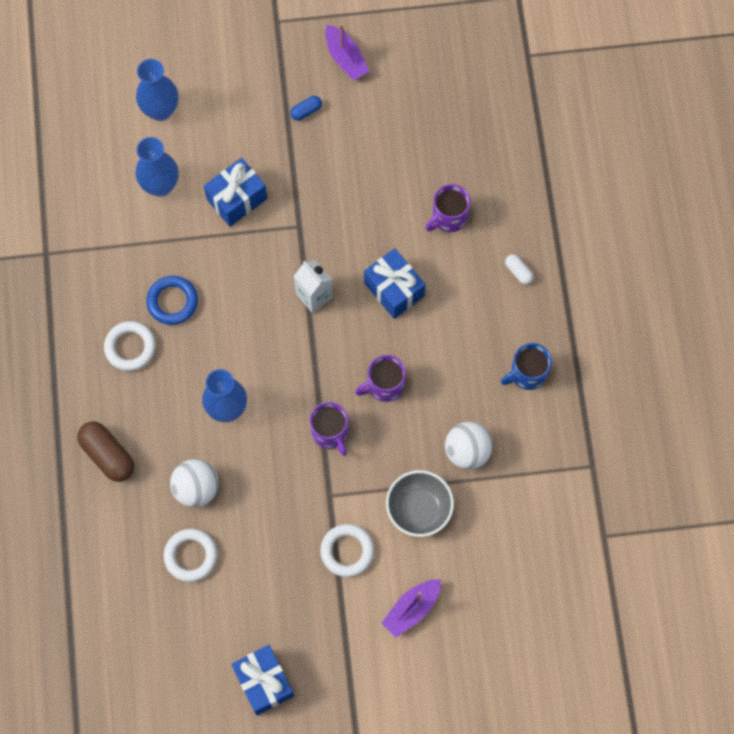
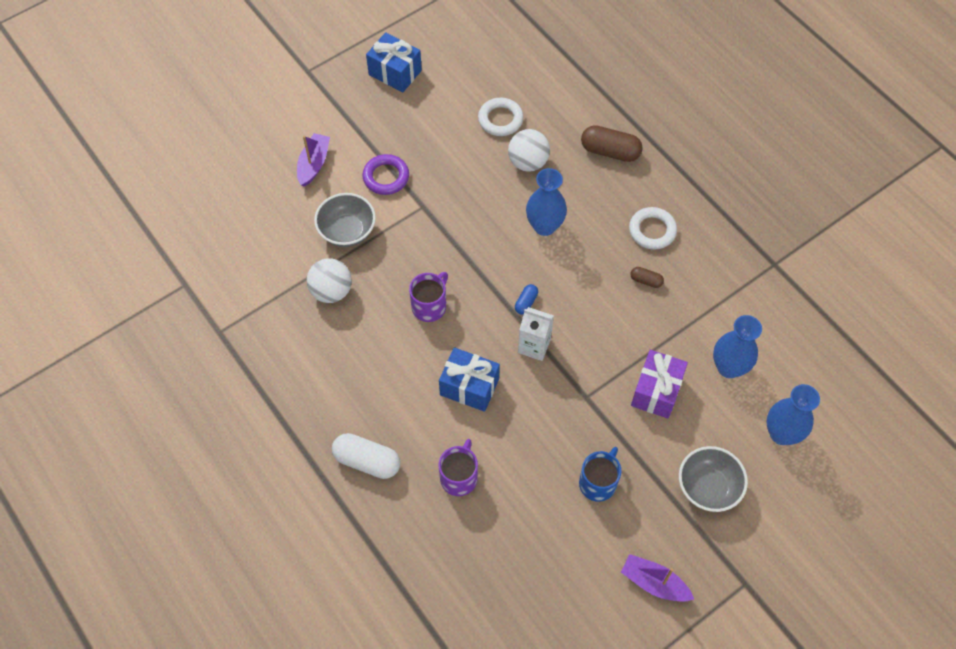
camera: 150 degrees right, 10 degrees down
blue ring [146,276,198,325] -> brown capsule [630,267,664,288]
blue gift [204,158,267,227] -> purple gift [631,350,688,419]
blue capsule [290,96,322,121] -> blue capsule moved to [515,284,538,315]
purple mug [310,402,348,456] -> none
white ring [320,524,374,577] -> purple ring [362,154,409,195]
blue mug [501,343,552,390] -> blue mug moved to [579,447,622,502]
white capsule [505,254,534,285] -> white capsule [332,433,400,479], size x1.93
none -> grey bowl [679,446,748,512]

